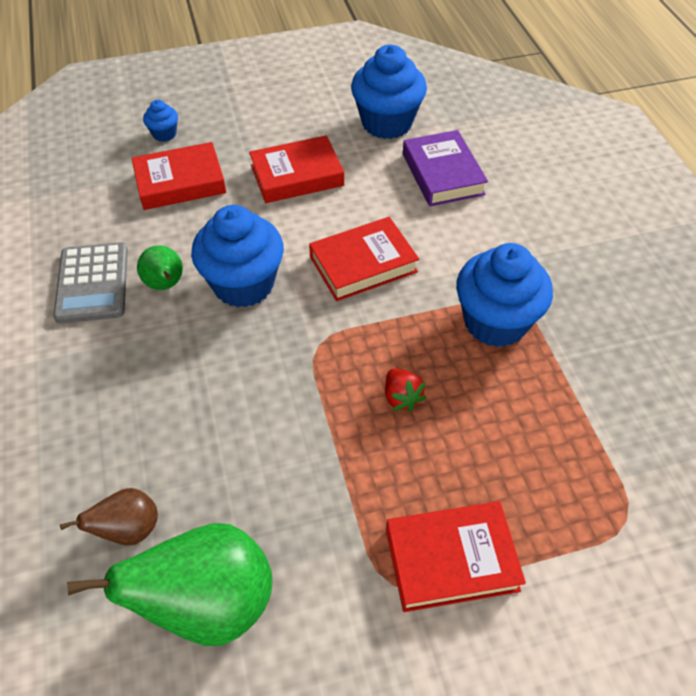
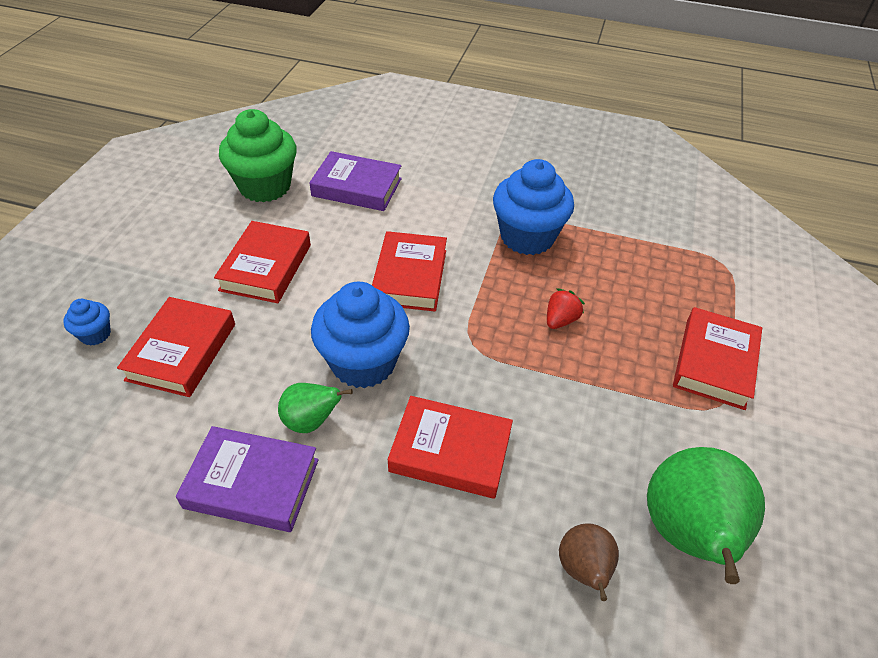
camera: 60 degrees left, 5 degrees down
grey calculator [53,242,128,324] -> purple book [176,426,319,532]
blue cupcake [351,45,427,139] -> green cupcake [219,109,297,202]
red strawberry [385,369,426,412] -> red strawberry turned 60 degrees counterclockwise [547,288,585,329]
none -> red book [388,396,513,499]

